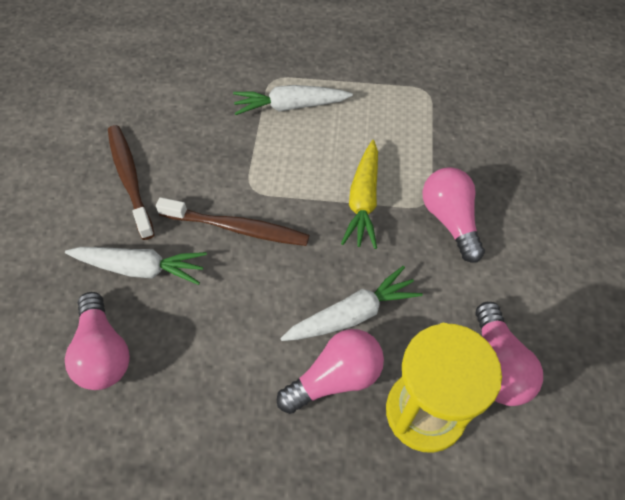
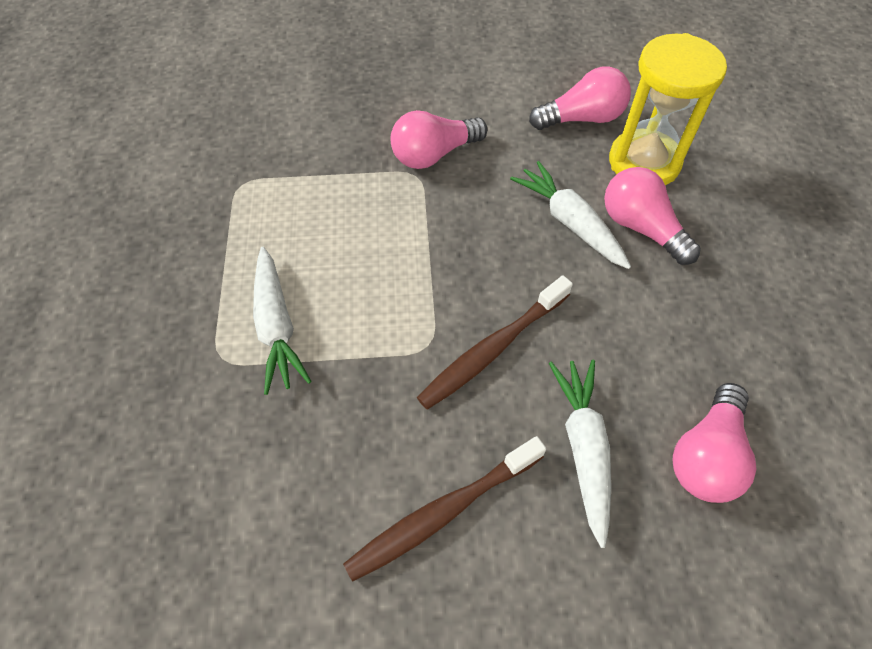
camera: 100 degrees left, 0 degrees up
pink light bulb [65,292,130,390] -> pink light bulb turned 150 degrees clockwise [672,383,756,503]
brown toothbrush [156,197,309,246] -> brown toothbrush turned 135 degrees counterclockwise [417,275,573,410]
yellow carrot [341,140,378,249] -> none

